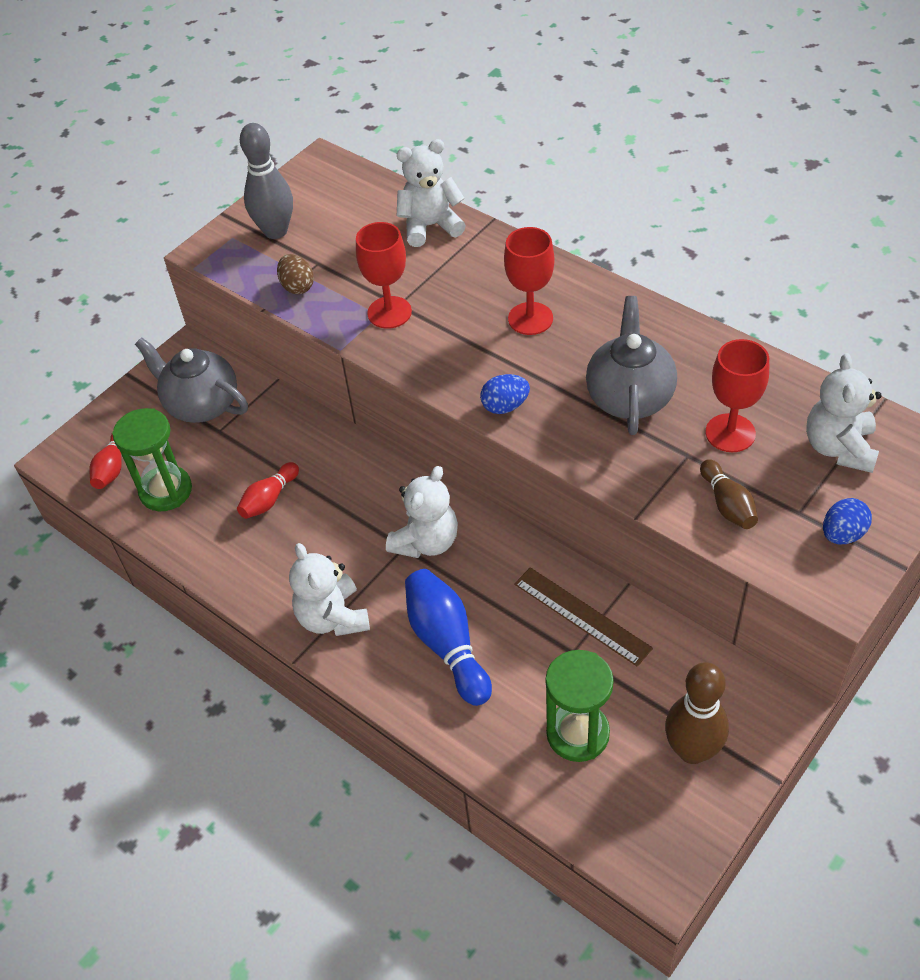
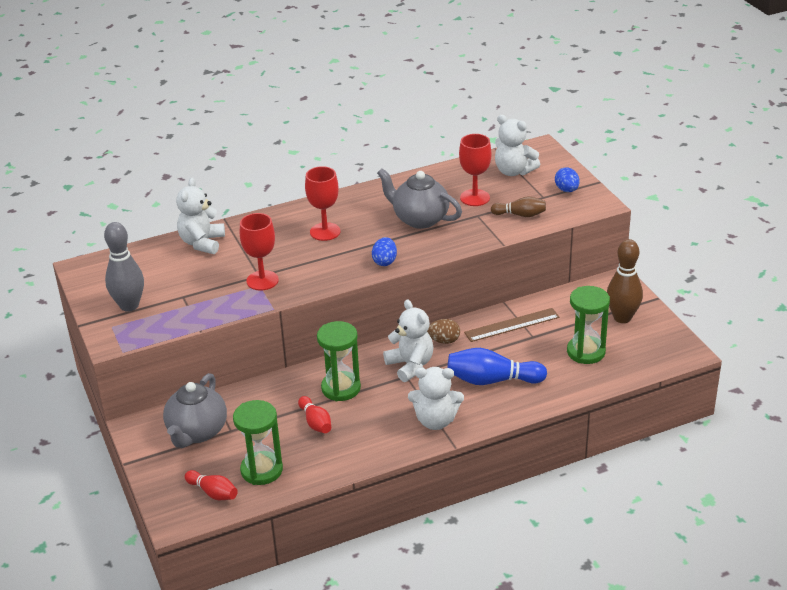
camera: 65 degrees left, 15 degrees down
grey teapot [135,337,248,423] -> grey teapot turned 45 degrees counterclockwise [163,373,227,448]
brown egg [277,254,314,294] -> brown egg moved to [427,319,460,344]
none -> green hourglass [317,321,361,401]

